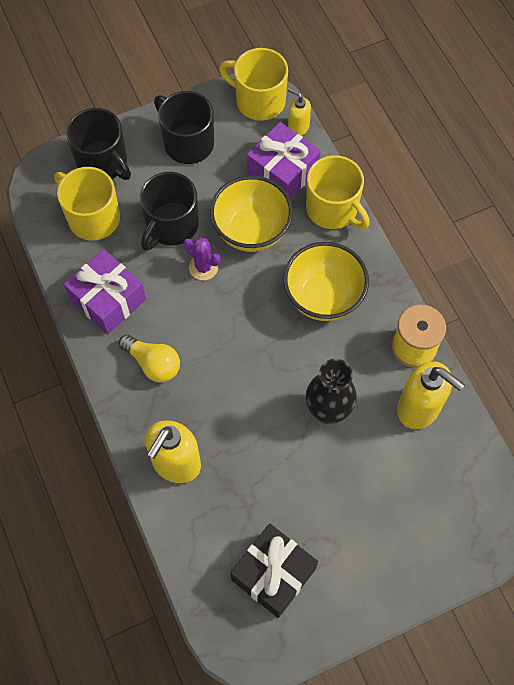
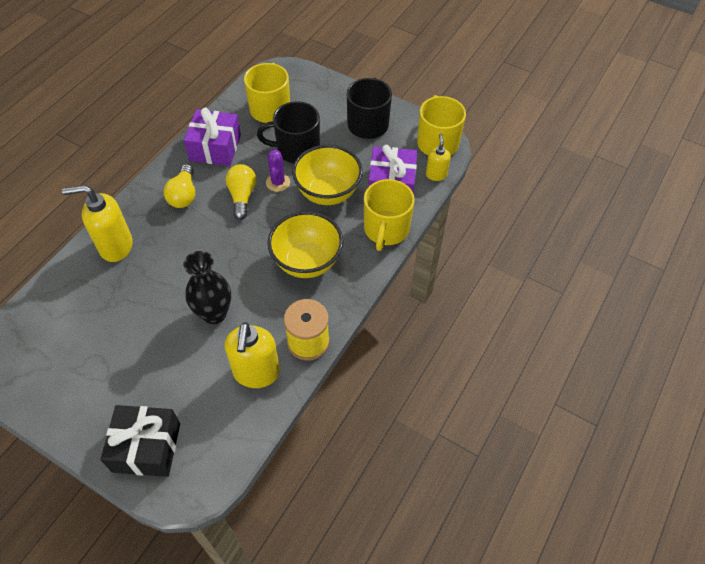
camera: 55 degrees right, 10 degrees down
black mug [66,108,131,180] -> none
black gift [230,524,318,618] -> black gift moved to [100,405,180,477]
none -> yellow light bulb [226,164,256,220]

